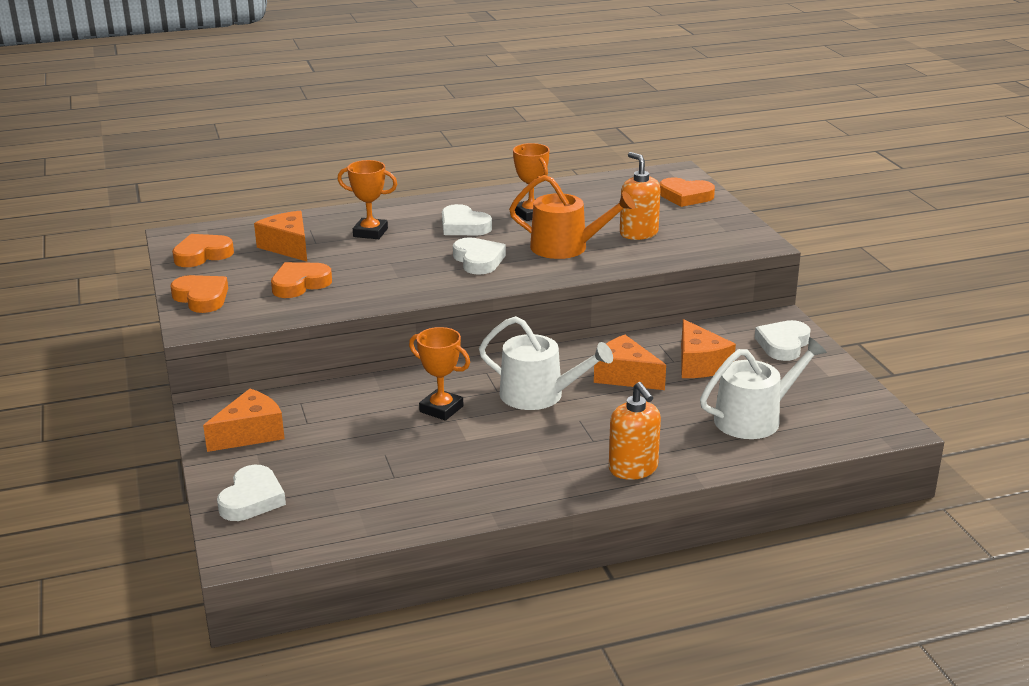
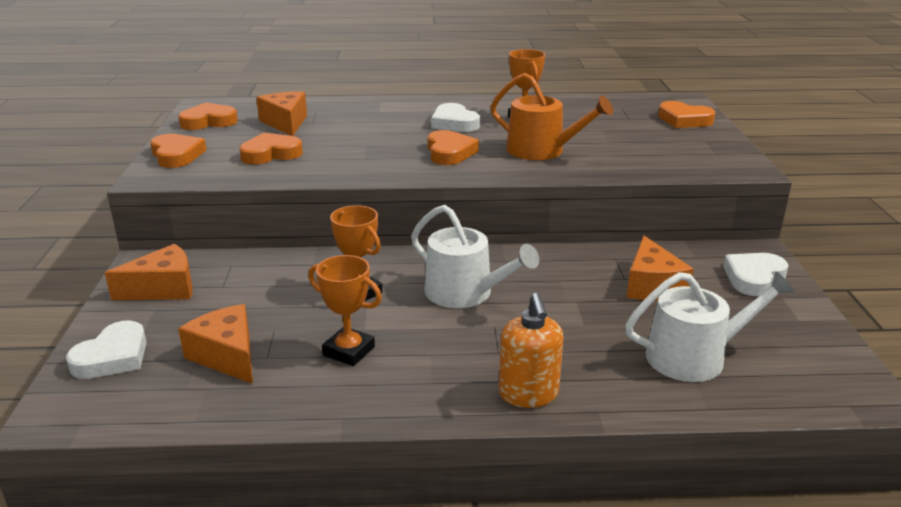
camera: 15 degrees right, 0 degrees up
orange trophy [337,160,397,239] -> orange trophy moved to [308,255,382,366]
white heart [453,237,506,275] -> orange heart [428,130,479,165]
orange cheese [594,335,666,390] -> orange cheese moved to [178,304,253,384]
orange soap dispenser [620,152,661,240] -> none

